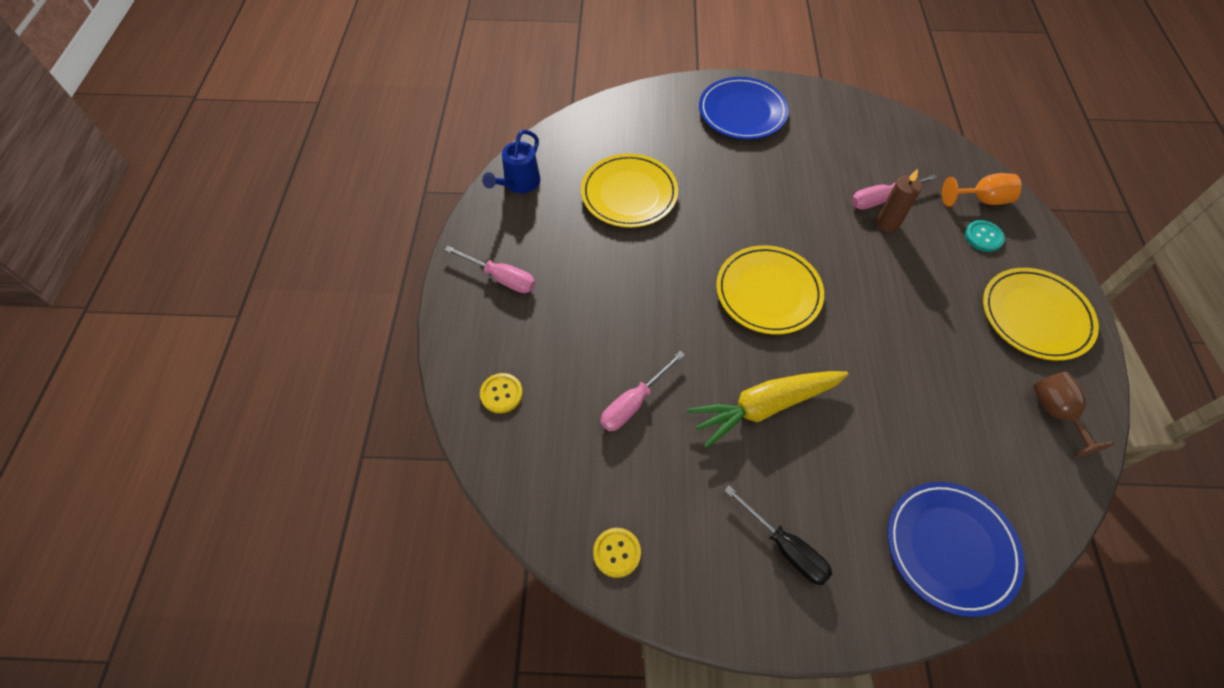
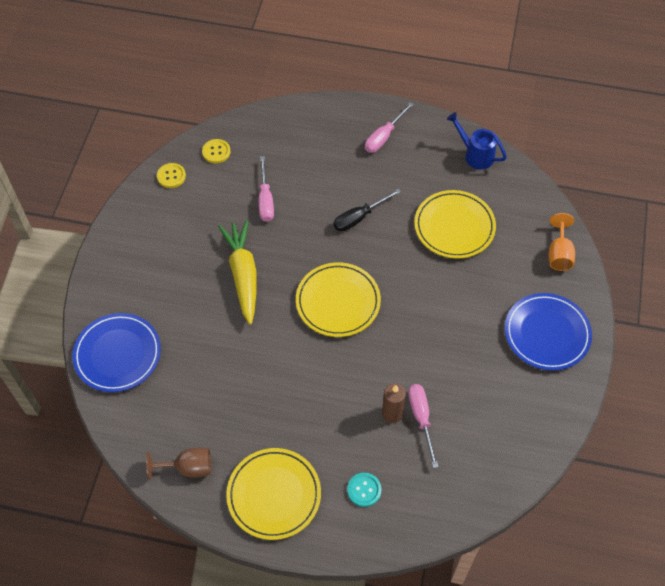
camera: 100 degrees right, 0 degrees up
yellow button [480,373,523,413] -> yellow button moved to [202,139,231,163]
pink screwdriver [600,351,685,431] -> pink screwdriver turned 150 degrees counterclockwise [259,156,274,222]
black screwdriver [724,485,832,585] -> black screwdriver moved to [333,189,401,232]
orange goblet [942,173,1022,207] -> orange goblet moved to [549,213,575,271]

